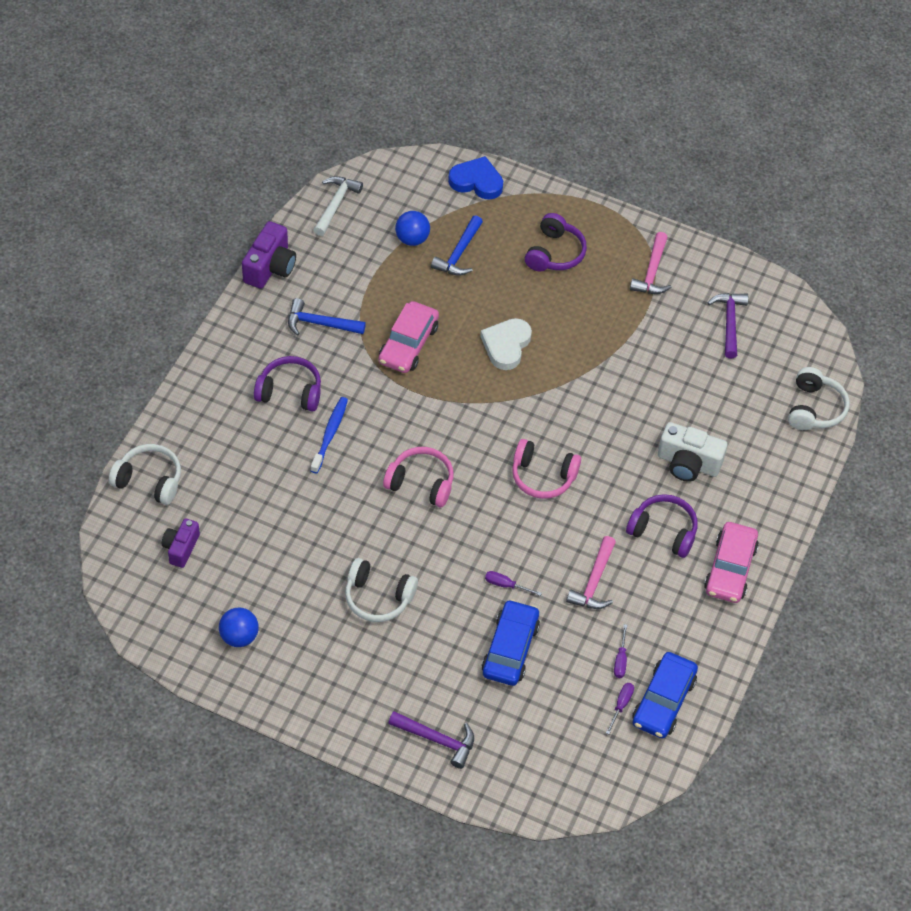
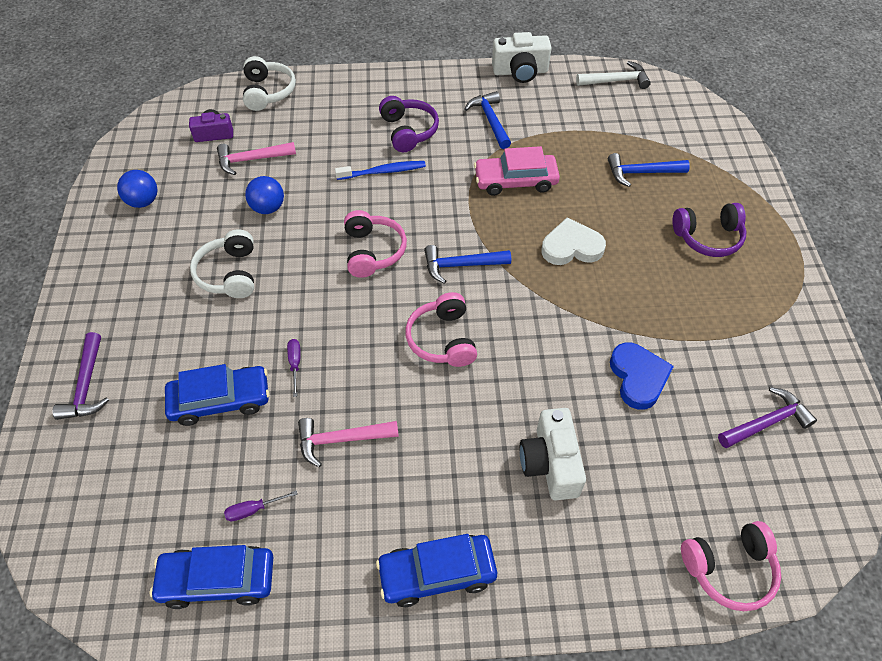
camera: 65 degrees right, 0 degrees up
purple camera [242,221,296,289] -> white camera [492,32,551,83]
blue ball [395,211,430,246] -> blue ball moved to [245,176,284,214]
blue heart [448,156,503,200] -> blue heart moved to [610,343,674,410]
purple screwdriver [606,683,634,734] -> none
purple headphones [626,494,698,558] -> none
pink hammer [630,232,672,294] -> pink hammer moved to [217,142,296,175]
pink car [704,522,759,603] -> blue car [376,534,497,607]
white headphones [788,367,850,430] -> pink headphones [681,521,781,611]
none -> blue hammer [424,245,511,284]

